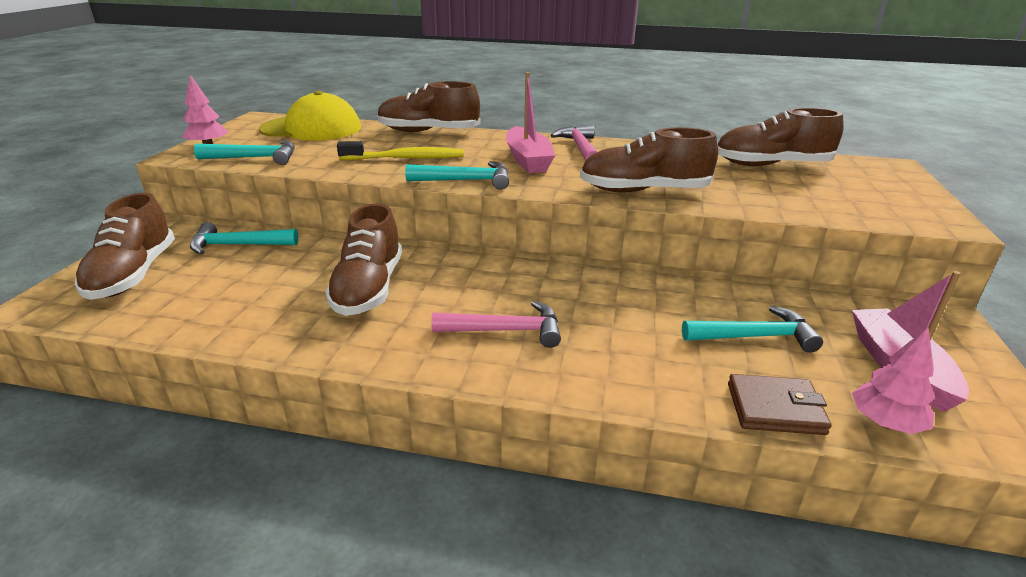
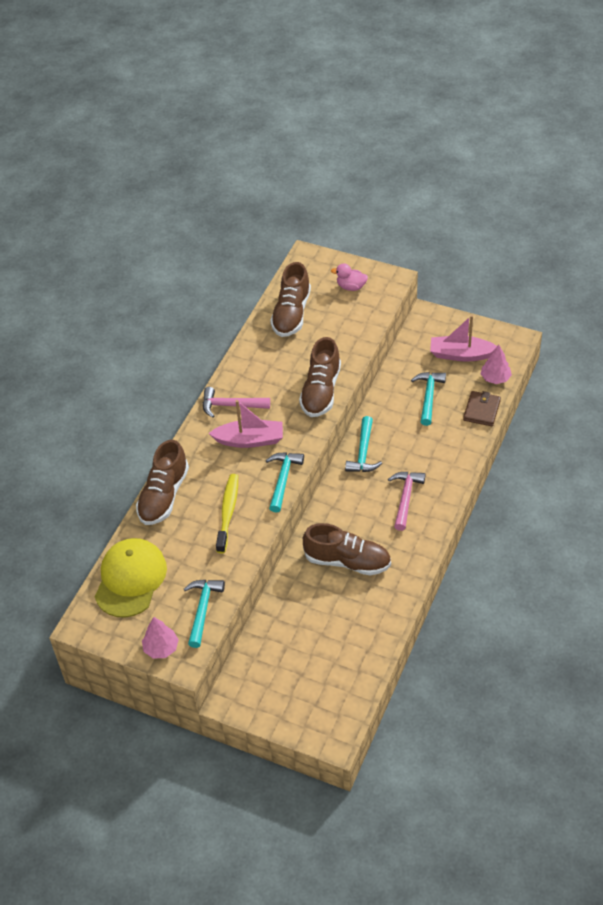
camera: 75 degrees left, 20 degrees up
brown shoe [75,193,175,300] -> none
turquoise hammer [190,222,298,255] -> turquoise hammer moved to [345,416,382,472]
none -> pink duck [331,263,368,291]

